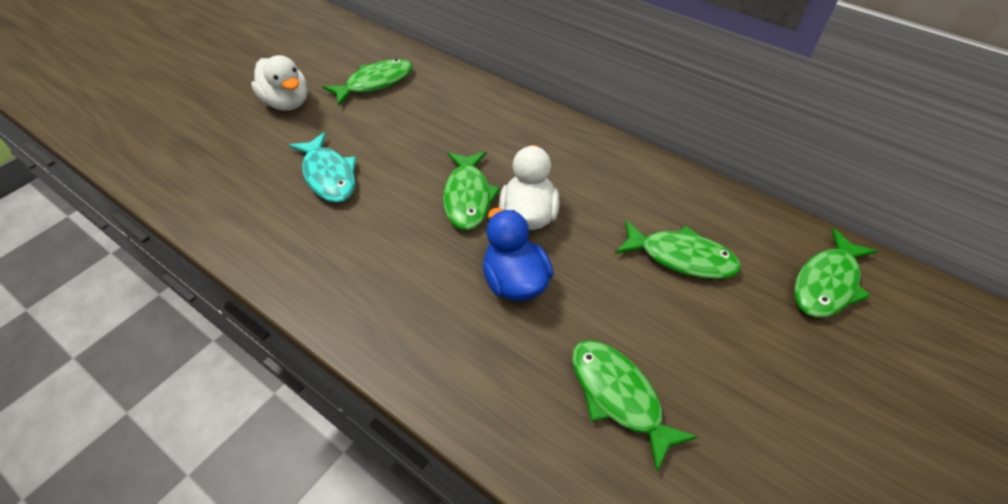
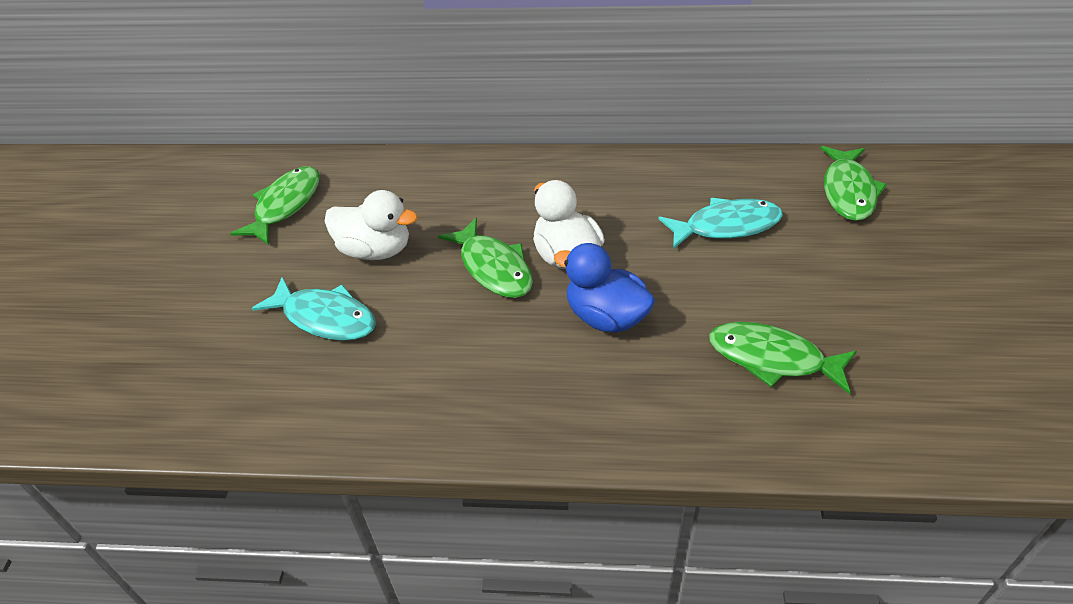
camera: 30 degrees left, 5 degrees down
white duck [251,55,307,111] -> white duck moved to [325,190,418,260]
green fish [615,220,741,279] -> turquoise fish [658,198,783,249]

